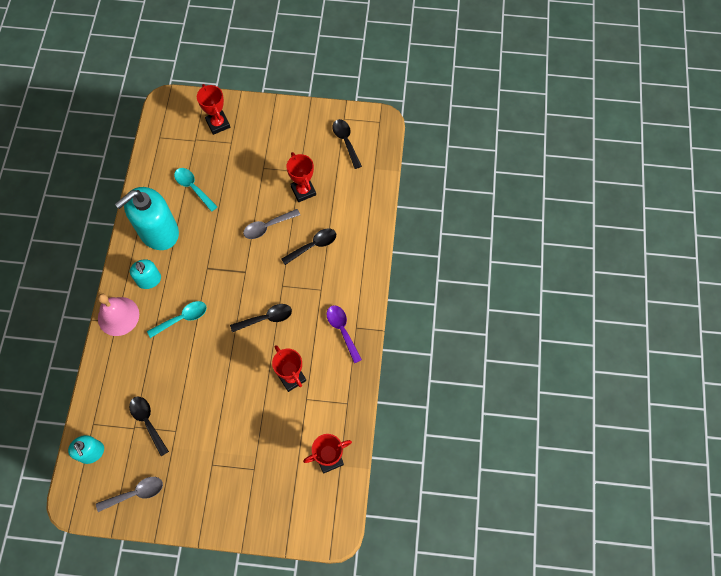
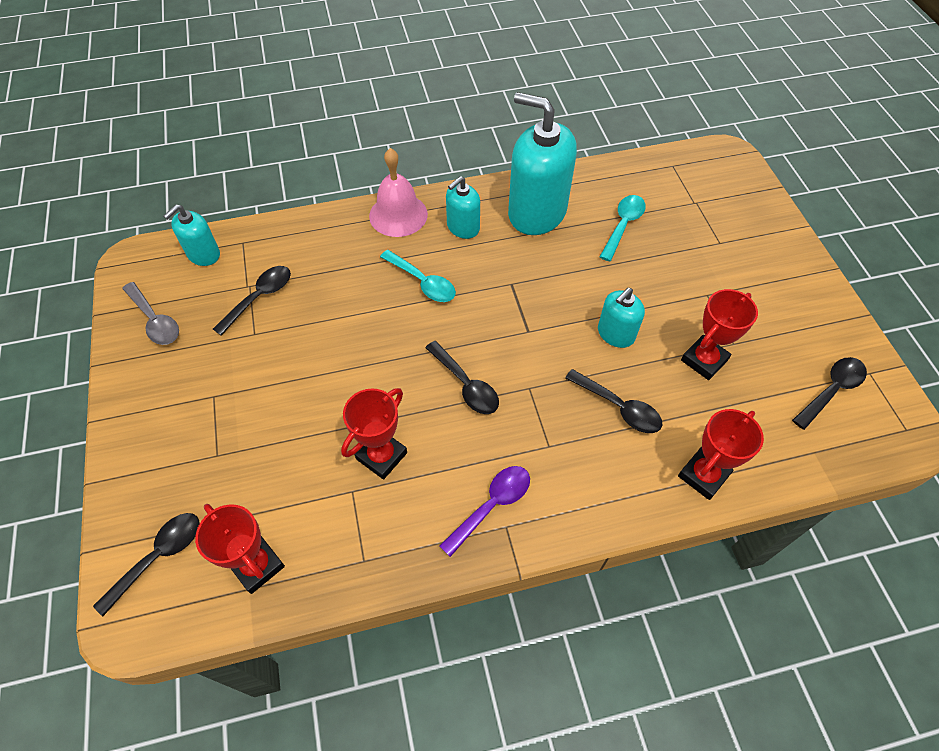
camera: 70 degrees right, 10 degrees down
red trophy [197,84,230,135] -> red trophy moved to [678,409,764,500]
grey spoon [243,209,300,239] -> turquoise soap dispenser [598,288,645,348]
none -> black spoon [93,513,199,616]

